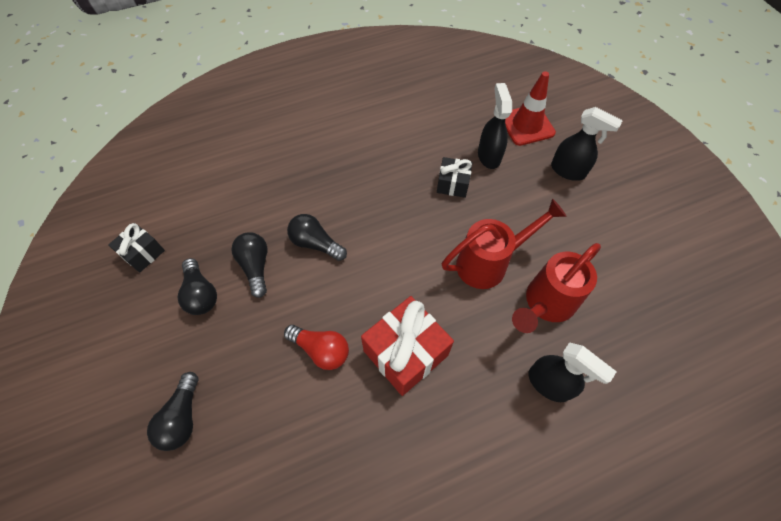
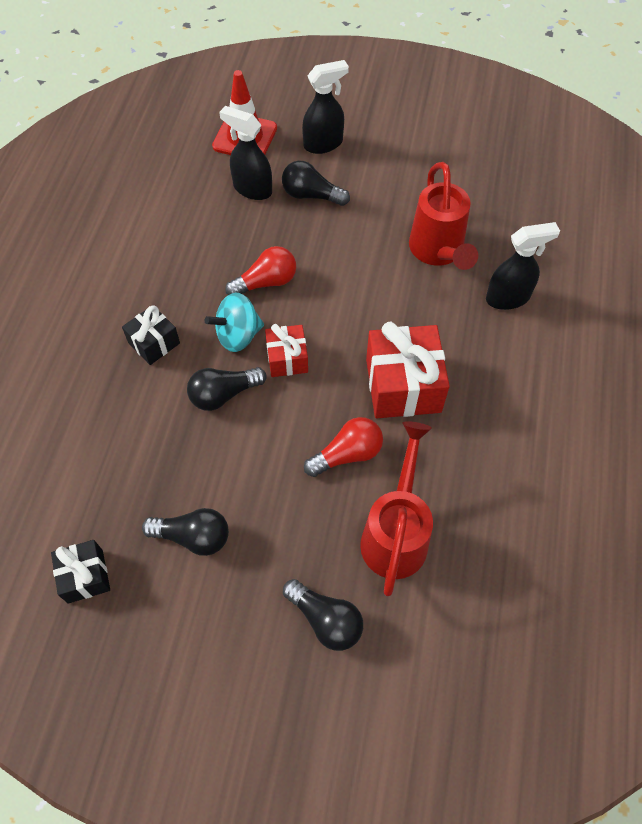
camera: 55 degrees left, 0 degrees up
black light bulb [231,232,268,298] -> black light bulb moved to [282,161,350,206]
black gift [437,157,472,198] -> black gift moved to [122,305,180,365]
red watering can [442,198,567,289] -> red watering can moved to [360,421,433,597]
none -> turquoise spinning top [205,293,264,352]
none -> red light bulb [225,246,296,295]
none -> red gift [265,324,308,377]

